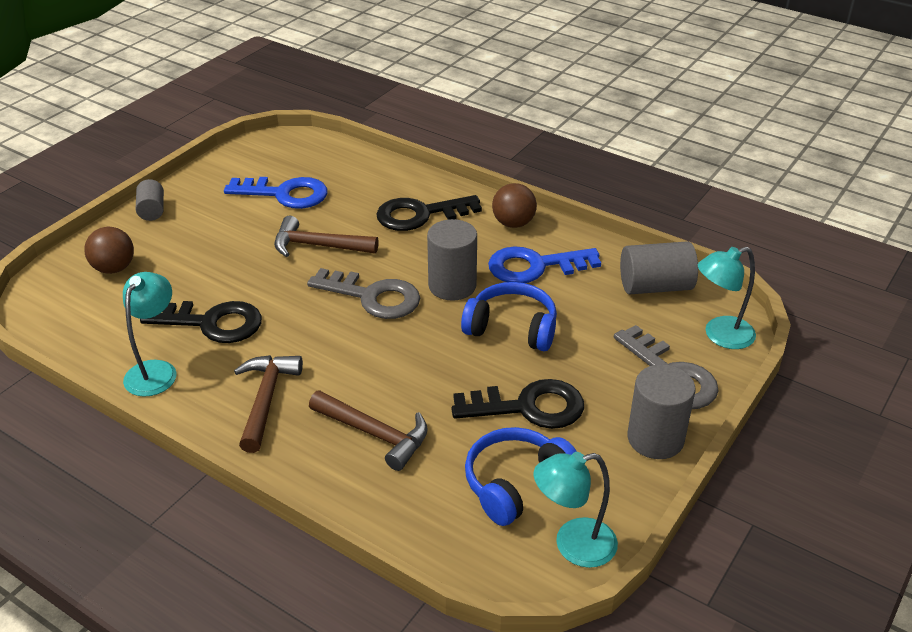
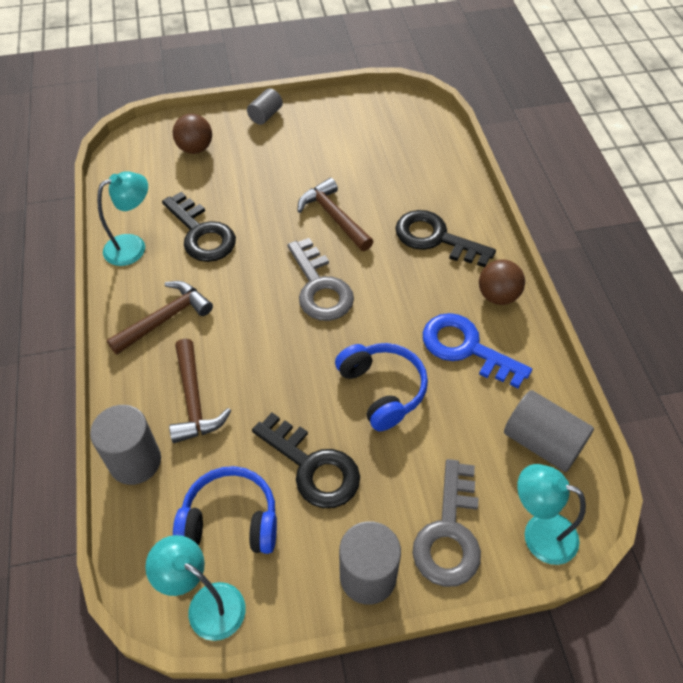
camera: 45 degrees right, 15 degrees up
blue key [224,177,327,209] -> none
grey cylinder [427,219,477,301] -> grey cylinder moved to [90,405,161,485]

